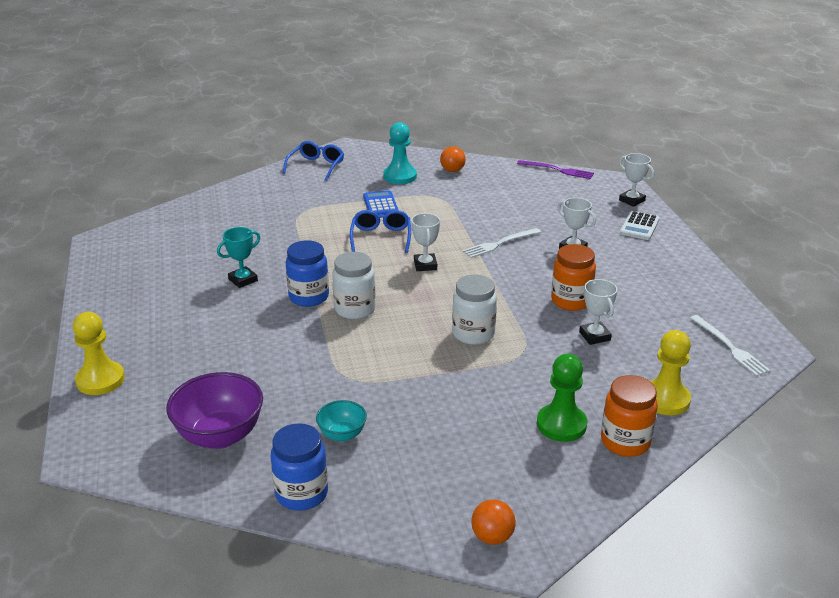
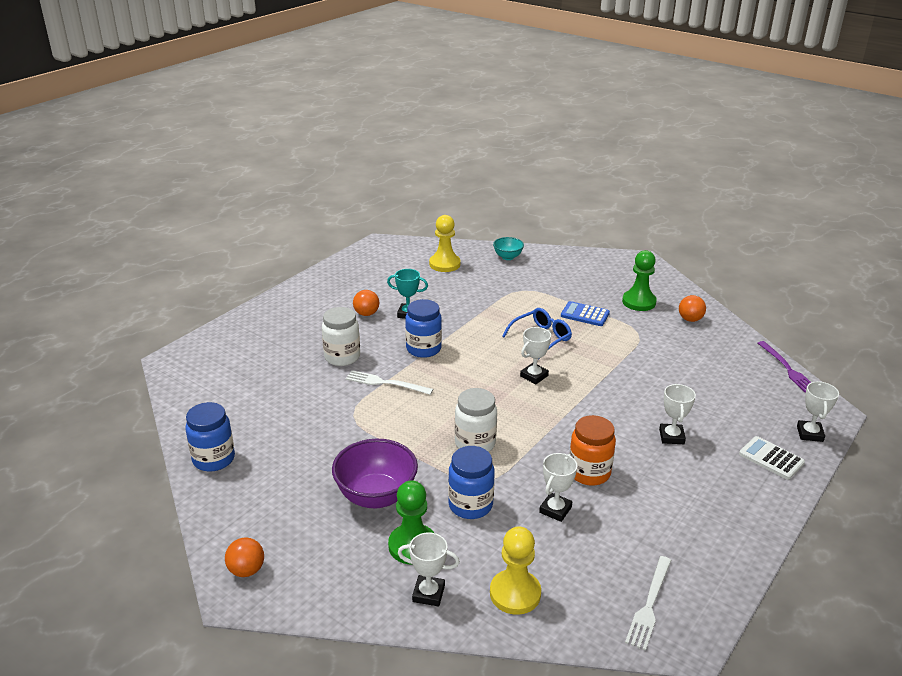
camera: 50 degrees right, 0 degrees up
yellow pawn [73,312,125,395] -> yellow pawn moved to [429,215,461,272]
purple bowl [166,372,263,449] -> purple bowl moved to [332,439,418,508]
blue glasses [283,141,344,181] -> none
turquoise bowl [316,400,367,442] -> turquoise bowl moved to [493,237,524,260]
white jar [332,252,375,319] -> white jar moved to [322,307,360,366]
blue calculator [363,191,398,215] -> blue calculator turned 105 degrees counterclockwise [561,301,610,326]
turquoise pawn [384,122,417,184] -> green pawn [622,250,657,311]
white fork [462,228,541,258] -> white fork moved to [346,370,433,395]
orange jar [601,375,658,457] -> white trophy [398,532,460,606]
white calculator [620,211,660,240] -> white calculator turned 60 degrees clockwise [739,436,805,480]
none -> orange ball [353,290,379,316]
none -> blue jar [448,446,495,519]

